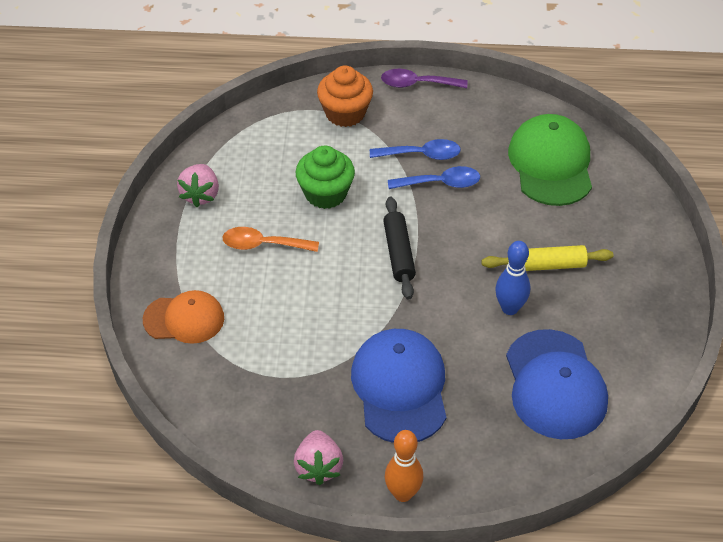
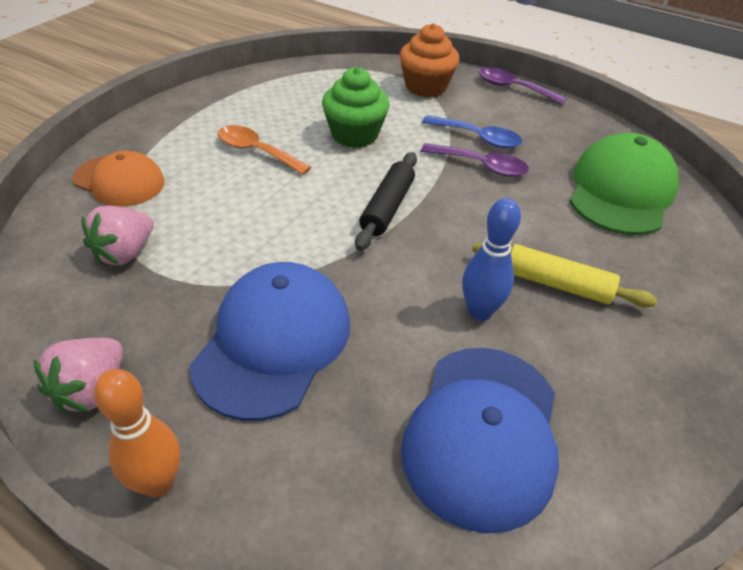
camera: 25 degrees right, 5 degrees down
pink strawberry [177,164,219,207] -> pink strawberry moved to [82,206,154,266]
blue spoon [388,166,480,189] -> purple spoon [421,143,529,177]

